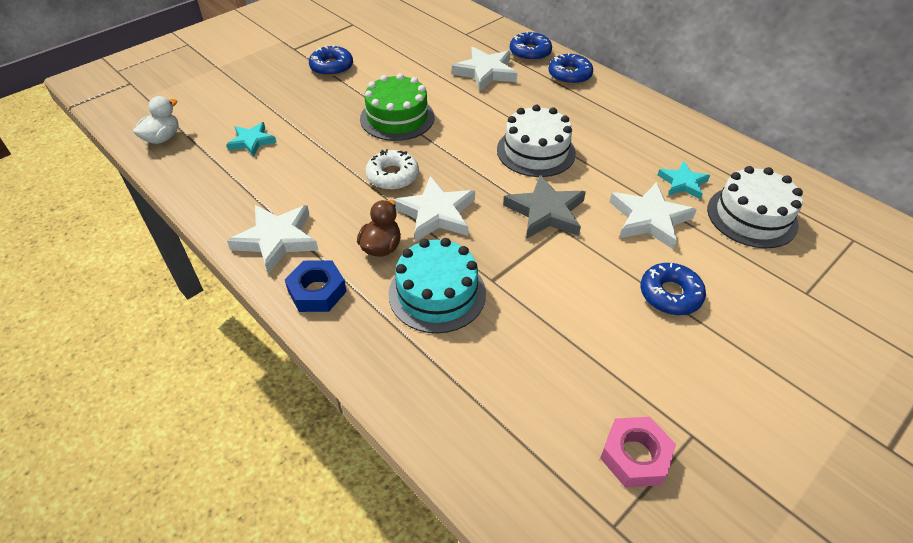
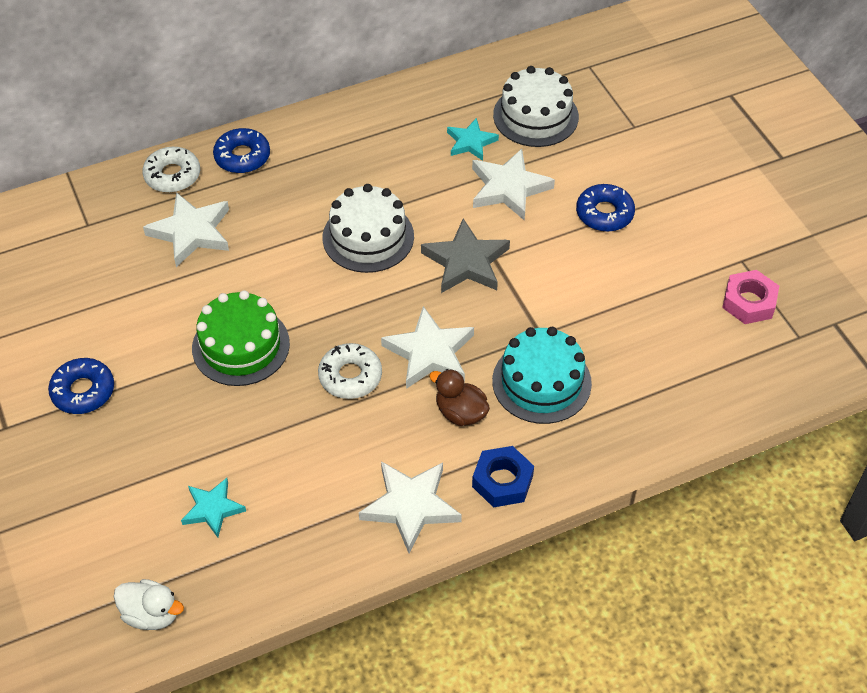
camera: 70 degrees left, 5 degrees up
white duck [133,96,179,144] -> white duck turned 150 degrees clockwise [114,579,184,630]
blue donut [510,32,552,61] -> white donut [142,147,200,193]

